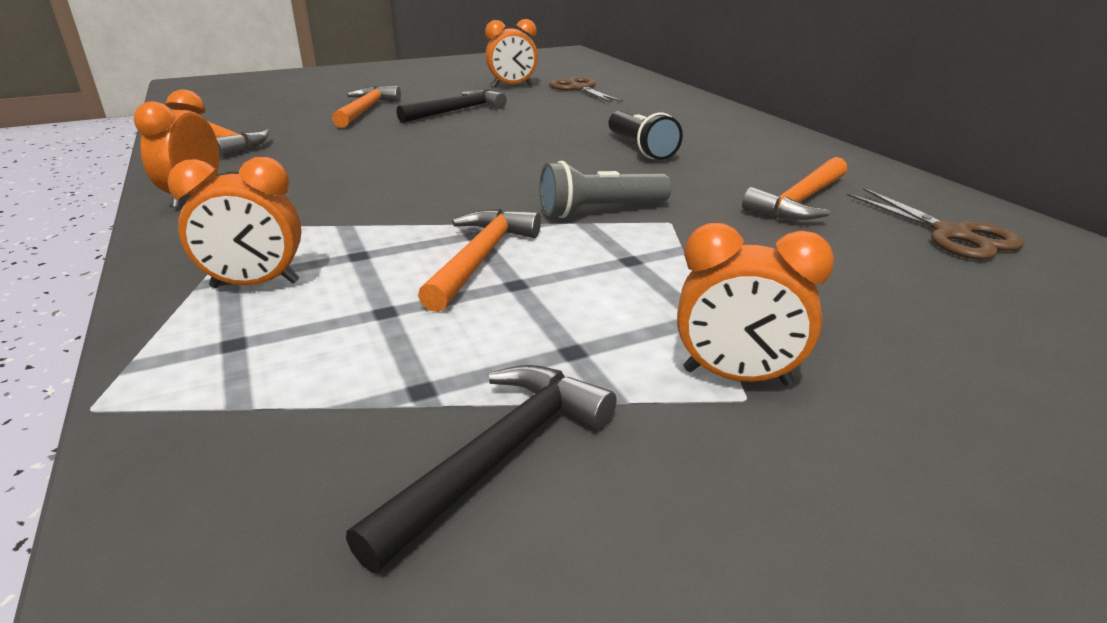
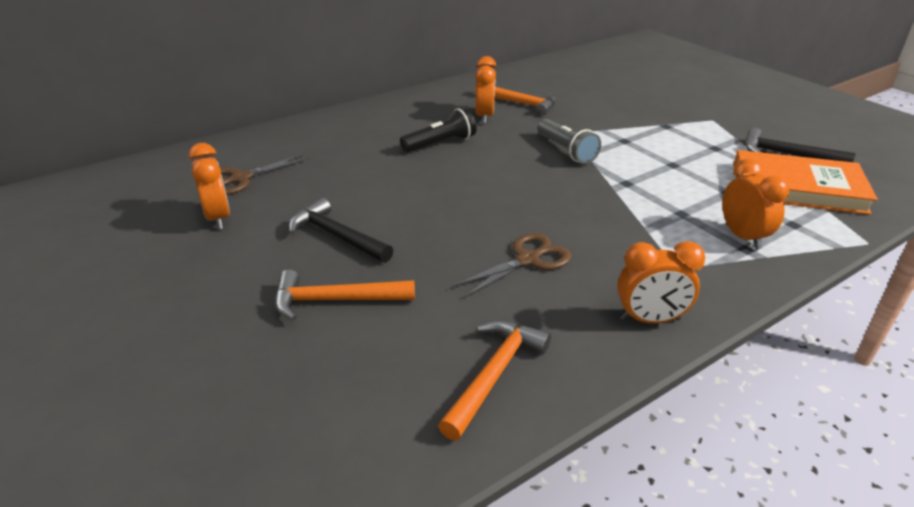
camera: 100 degrees left, 5 degrees up
orange hammer [418,209,541,312] -> none
orange clock [677,223,834,385] -> orange clock moved to [475,56,496,123]
brown scissors [847,188,1025,260] -> brown scissors moved to [452,233,571,298]
none -> orange book [734,150,878,215]

